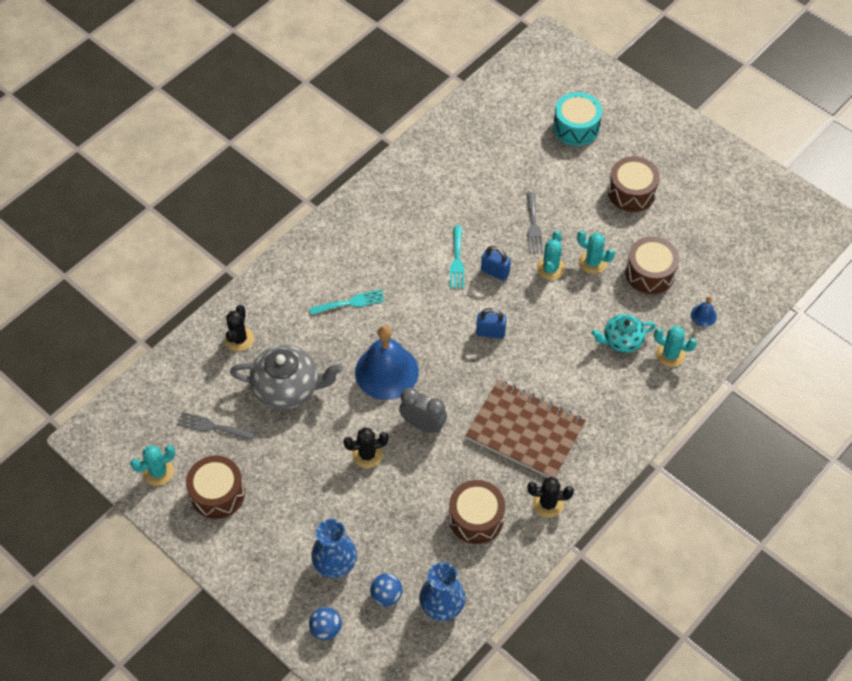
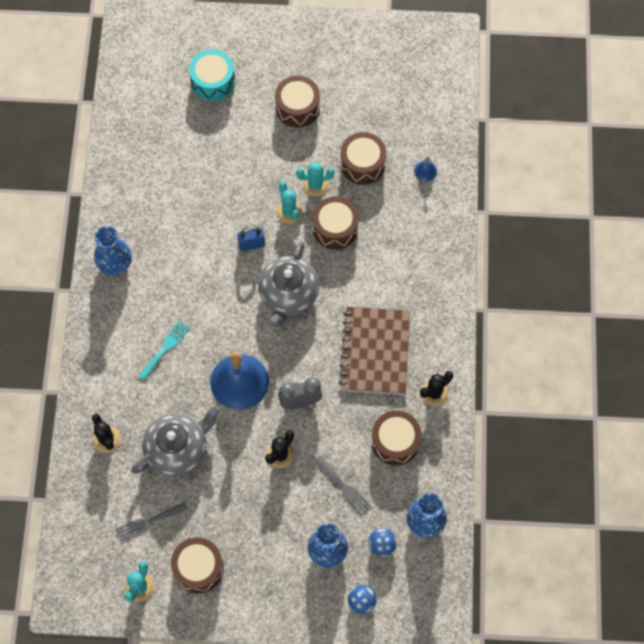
camera: 40 degrees left, 10 degrees up
turquoise fork [450,226,464,288] -> none
brown notebook [465,380,586,478] -> brown notebook turned 75 degrees counterclockwise [339,307,410,395]
blue padlock [476,308,507,339] -> grey teapot [258,241,319,327]
grey fork [527,192,543,253] -> grey fork moved to [315,455,371,515]
turquoise teapot [591,314,656,353] -> none
turquoise cactus [654,326,697,367] -> none
none -> blue vase [94,226,132,275]
none -> brown drum [312,196,359,250]

